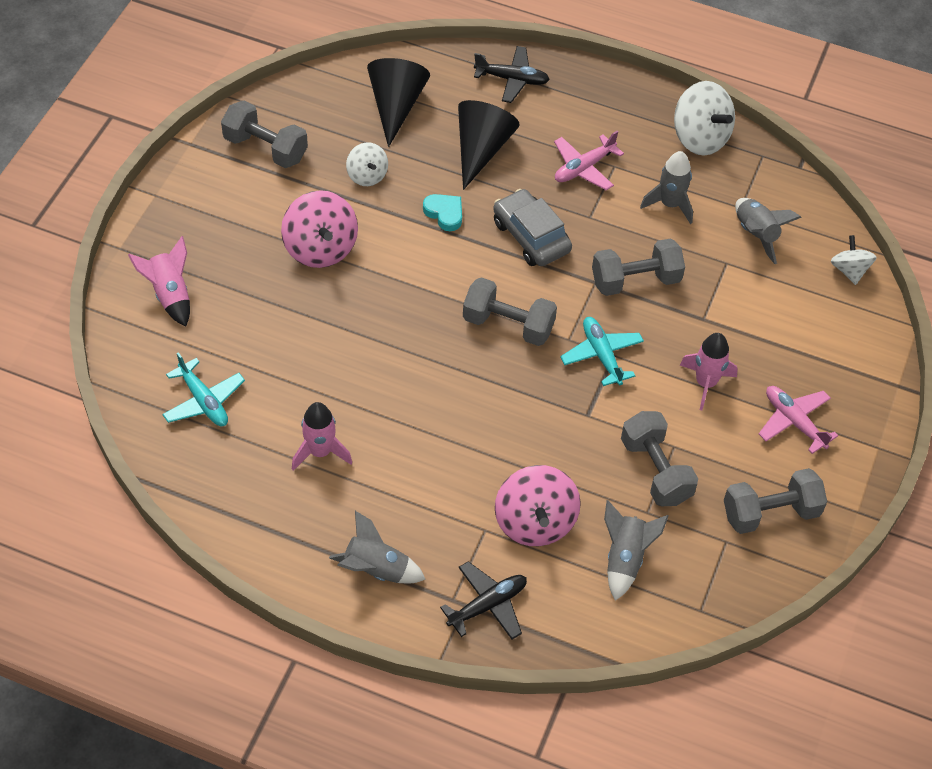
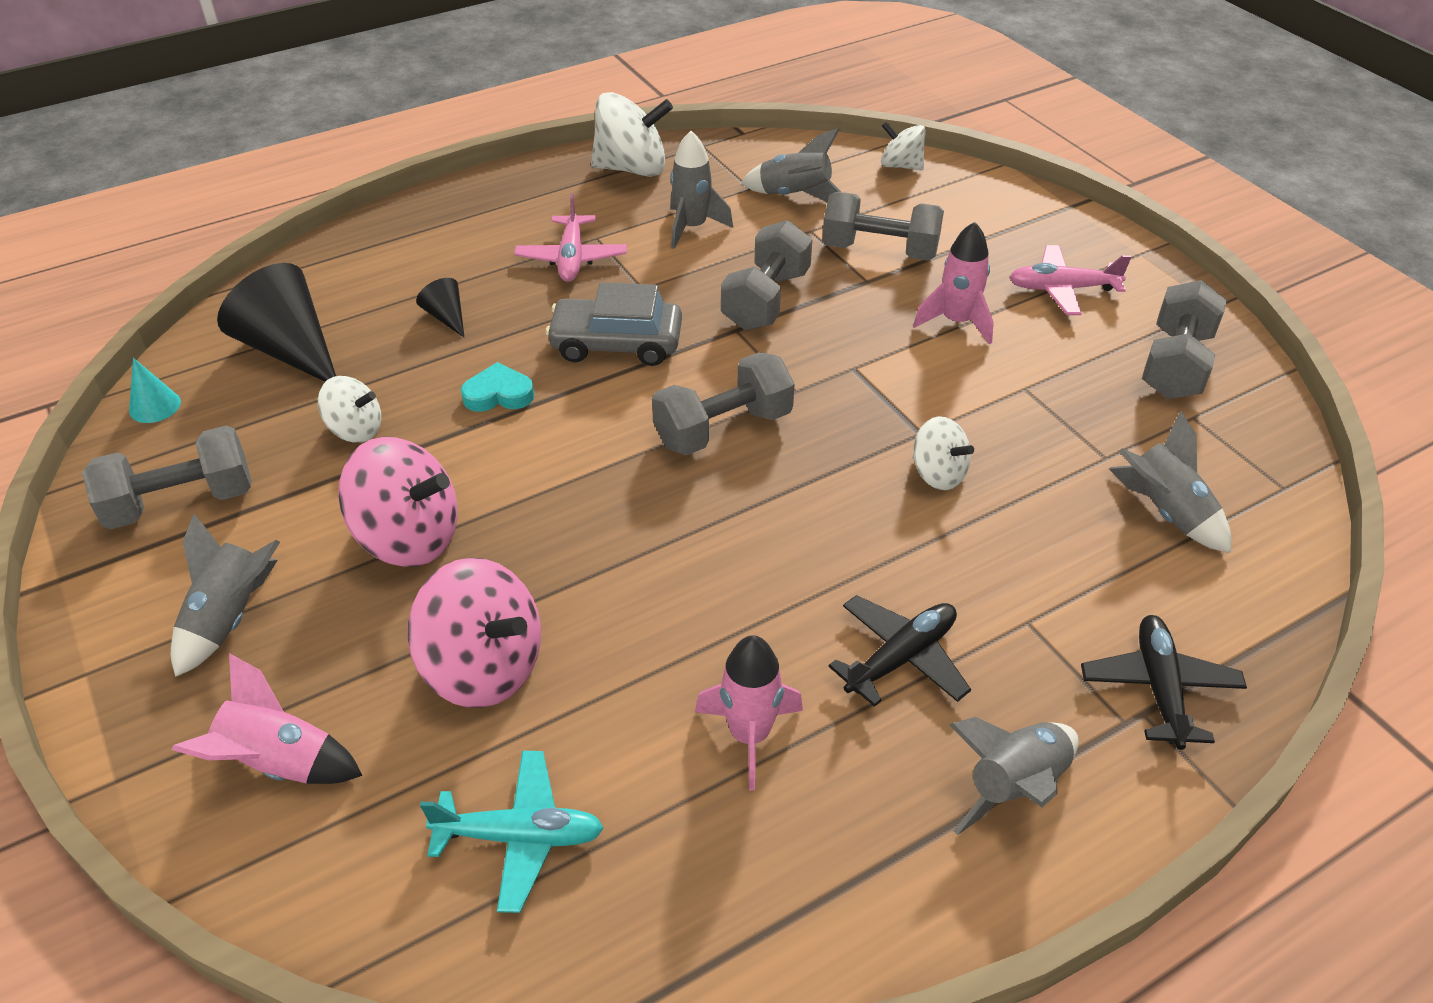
camera: 50 degrees left, 10 degrees down
black cone [458,100,520,190] -> black cone [416,278,465,338], size x0.48
black plane [474,46,550,103] -> black plane moved to [828,595,971,707]
pink spinning top [495,465,581,546] -> pink spinning top moved to [407,558,541,708]
turquoise plane [560,317,644,386] -> none
grey dumbbell [621,411,698,506] -> grey dumbbell moved to [822,192,944,261]
none -> turquoise cone [129,358,181,423]
none -> grey rocket [171,514,280,677]
none -> white spinning top [913,416,974,490]

